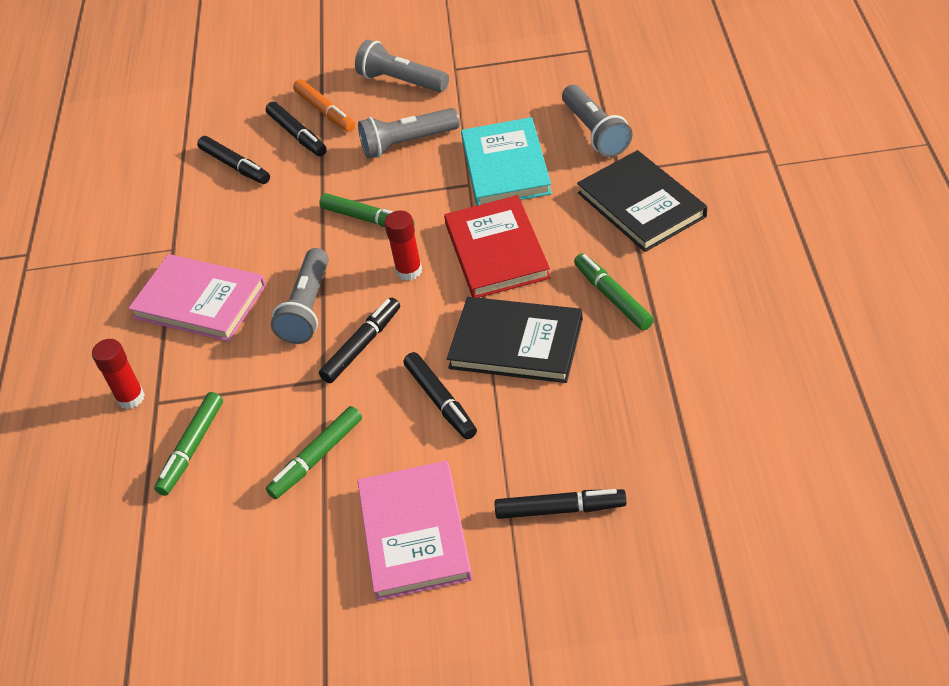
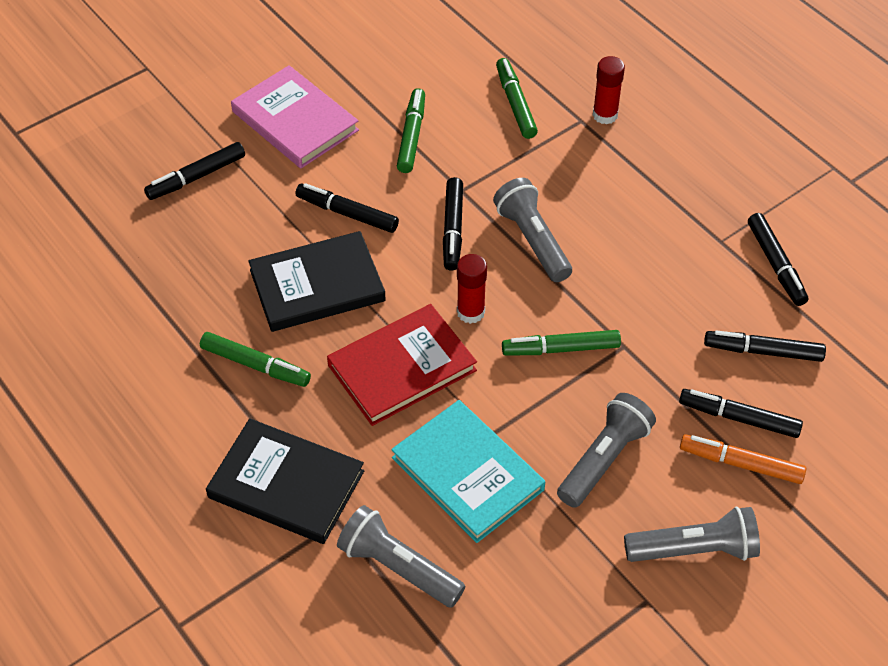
camera: 140 degrees right, 5 degrees up
pink book [128,254,266,342] -> none
red book [444,195,551,298] -> red book turned 75 degrees counterclockwise [327,304,477,426]
none -> black marker [748,213,808,306]

